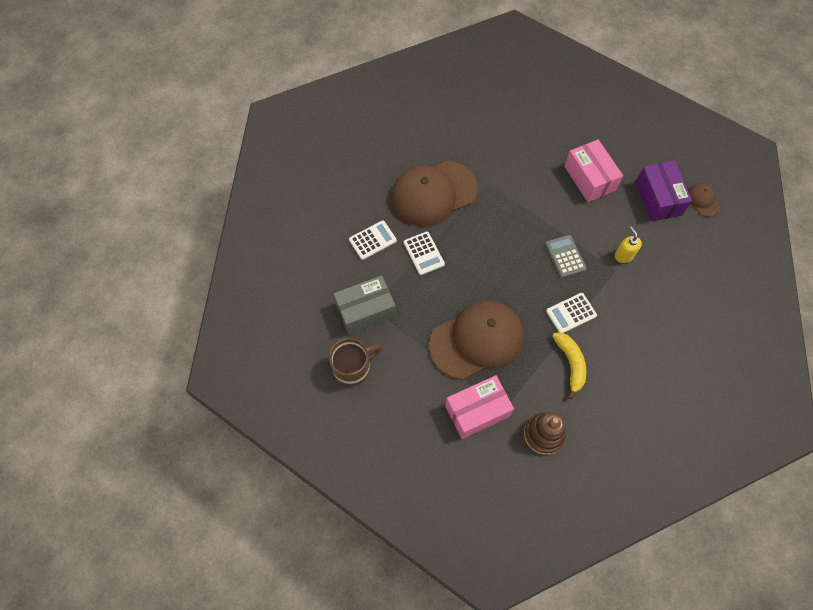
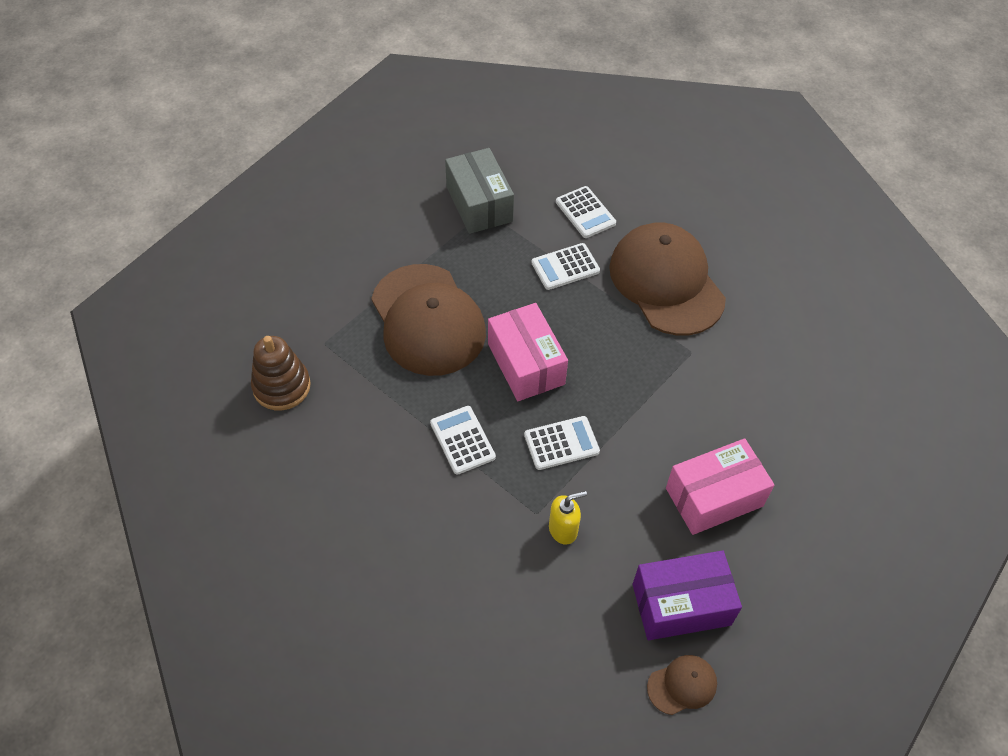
camera: 90 degrees right, 10 degrees down
brown mug [329,338,381,386] -> none
pink box [445,375,514,439] -> pink box moved to [488,303,568,401]
grey calculator [545,235,587,278] -> white calculator [524,416,600,470]
yellow banana [552,332,586,399] -> none

